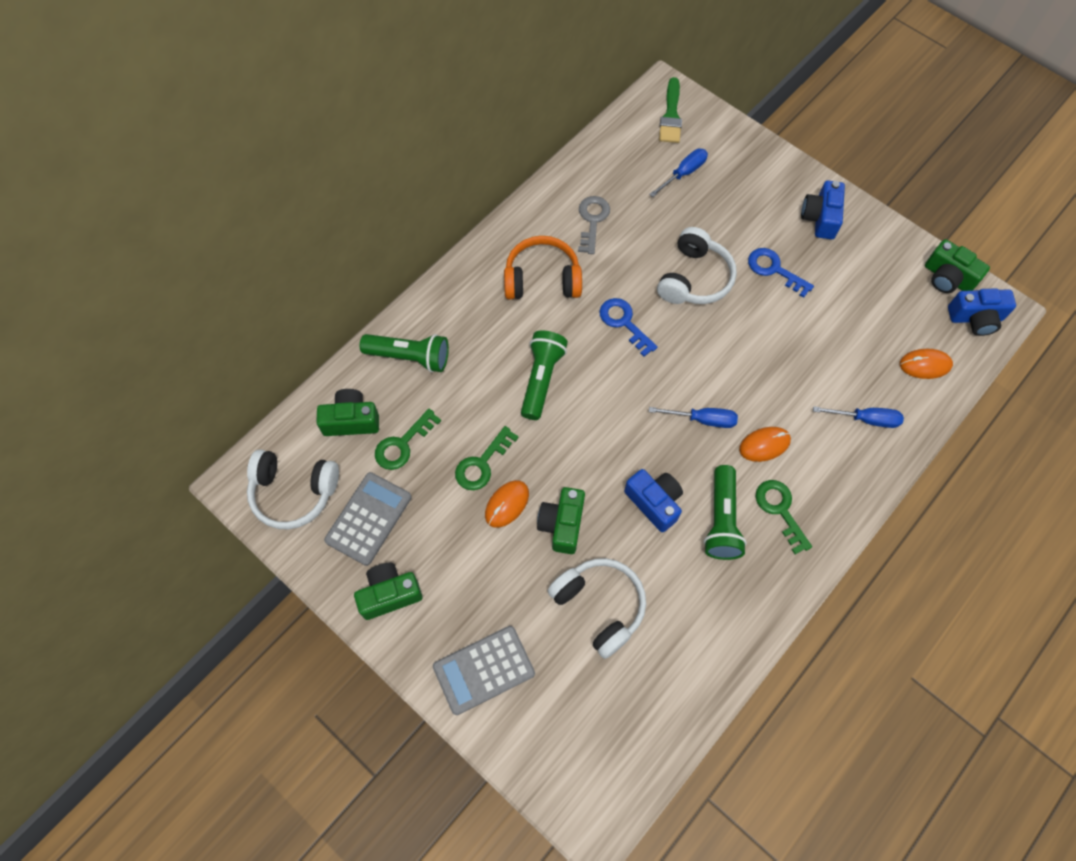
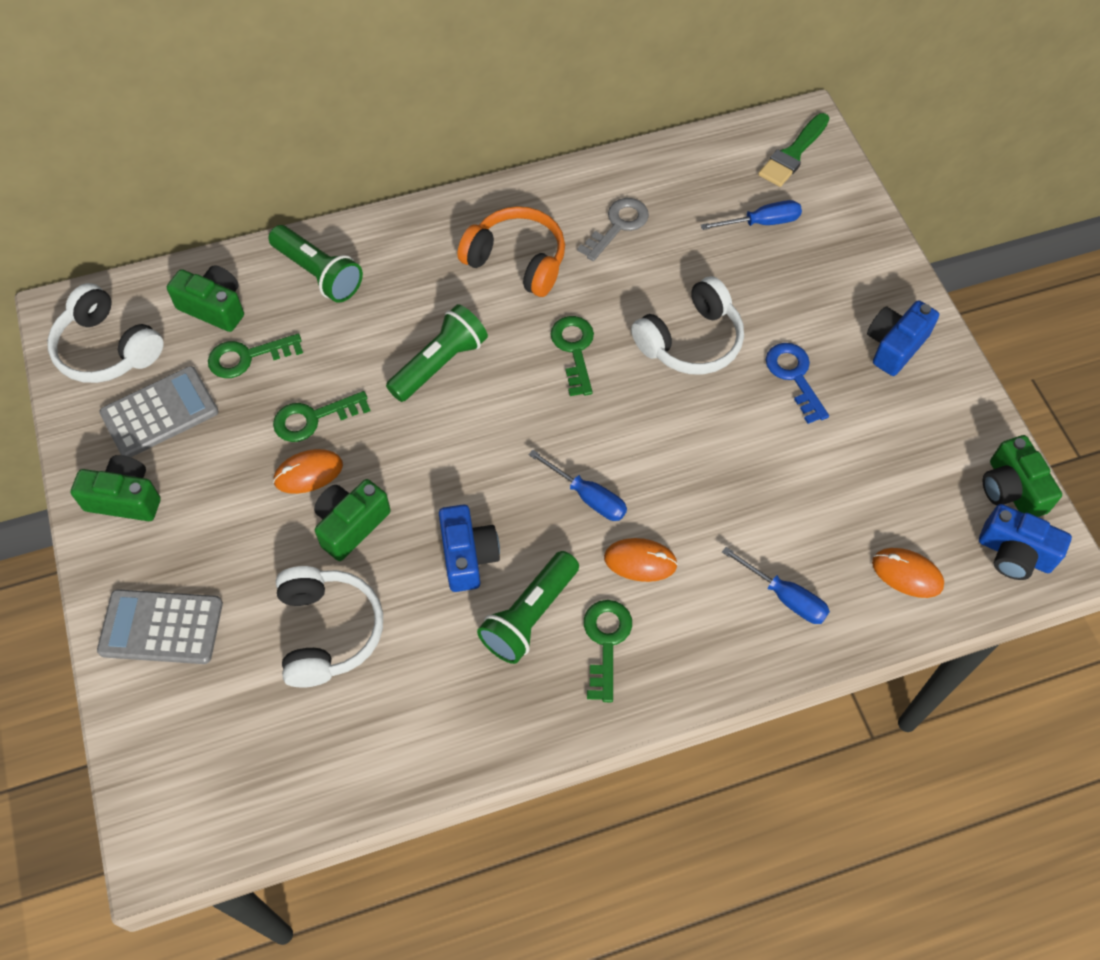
camera: 30 degrees right, 5 degrees down
blue key [600,298,658,357] -> green key [551,316,594,396]

